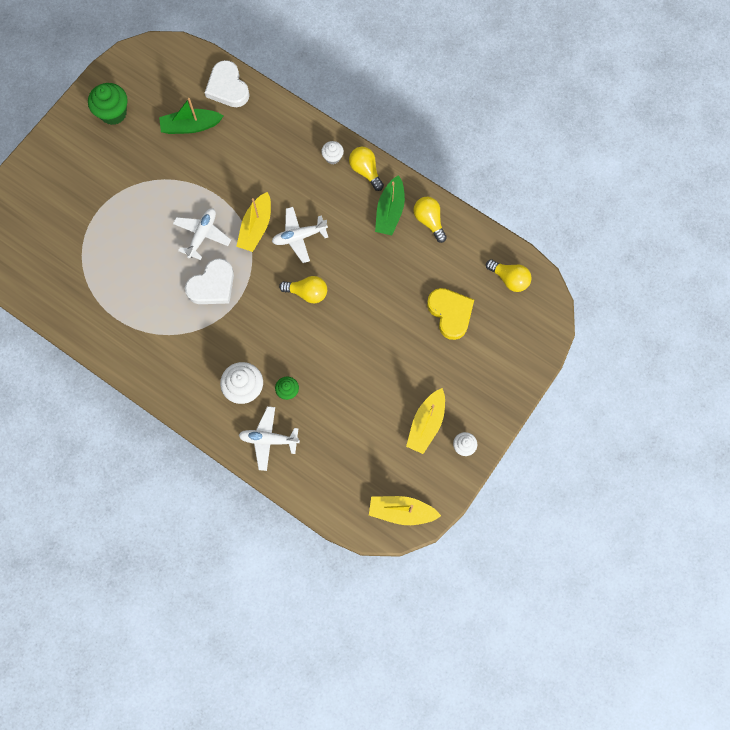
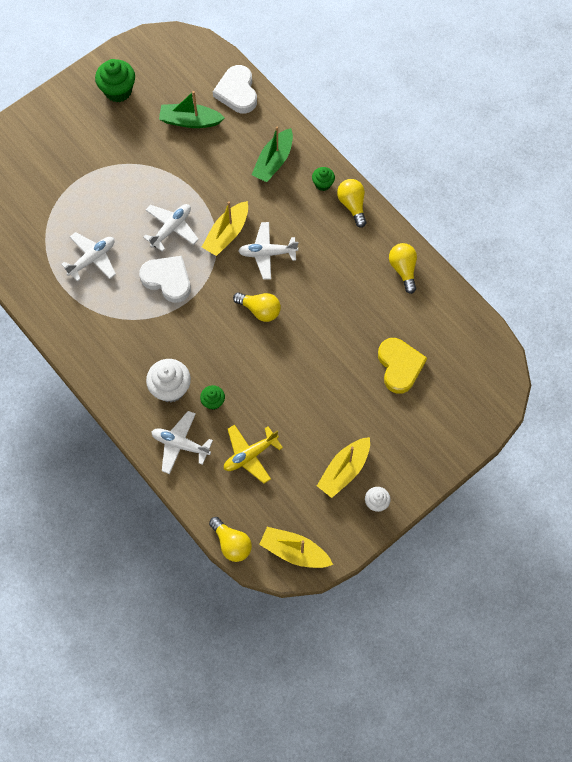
camera: 15 degrees right, 5 degrees down
white heart [185,258,234,304] -> white heart turned 120 degrees counterclockwise [139,256,191,303]
white cupcake [321,141,344,164] -> green cupcake [312,167,335,191]
green boat [375,175,405,235] -> green boat moved to [252,127,293,182]
yellow light bulb [486,260,532,292] -> yellow light bulb moved to [209,517,252,562]
none -> white plane [61,232,116,282]
none -> yellow plane [224,425,283,483]

